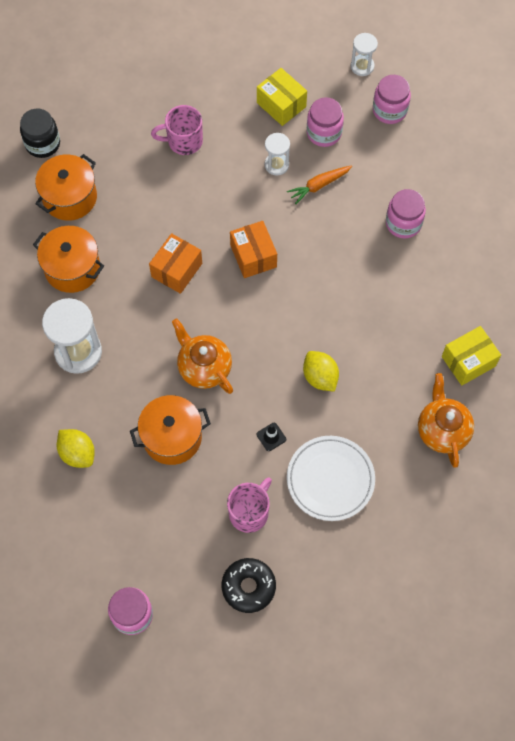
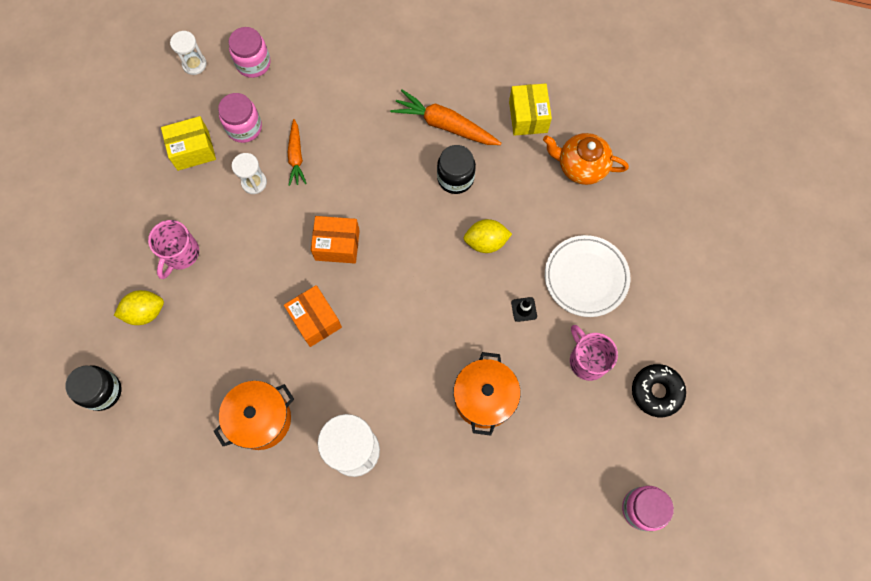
camera: 65 degrees left, 5 degrees up
orange pot [35,154,97,221] -> none
yellow lemon [57,429,95,468] -> yellow lemon moved to [114,290,164,325]
orange teapot [172,319,233,394] -> none
pink jar [386,189,426,238] -> none
none -> orange carrot [390,90,502,145]
none -> black jar [437,145,476,194]

